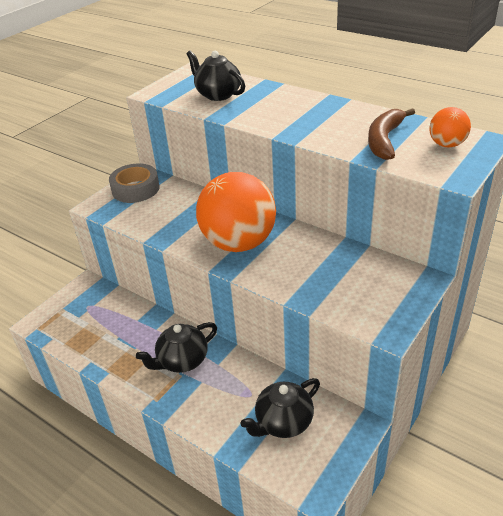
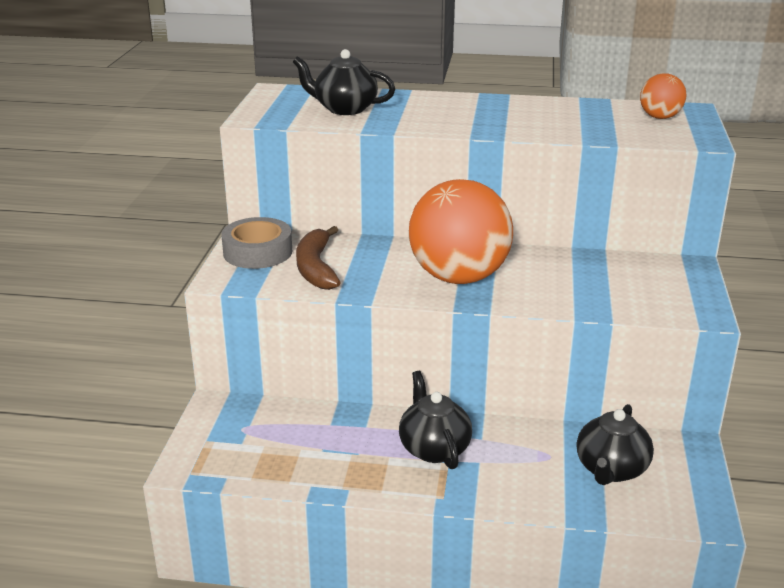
camera: 30 degrees left, 10 degrees down
black teapot [136,322,217,373] -> black teapot turned 135 degrees clockwise [399,371,472,469]
brown banana [368,108,415,160] -> brown banana moved to [296,226,341,290]

